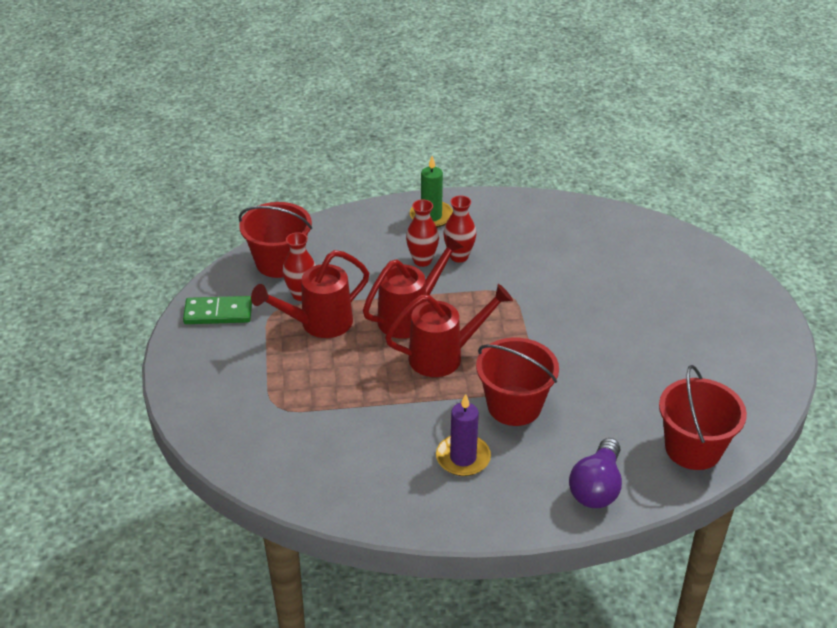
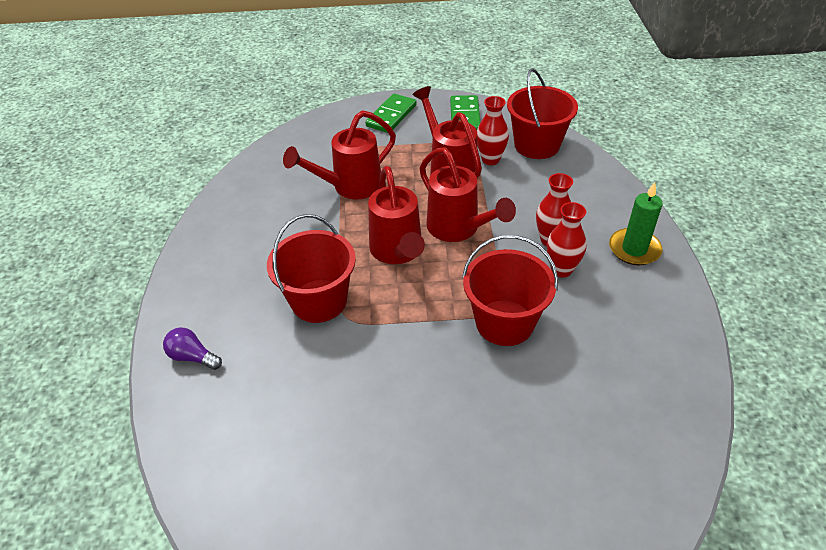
camera: 95 degrees right, 5 degrees up
purple candle [436,394,491,476] -> none
purple light bulb [569,438,622,508] -> purple light bulb [163,327,222,370], size x0.62
red bucket [659,365,747,470] -> red bucket moved to [462,235,558,346]
none -> red watering can [283,110,396,199]
none -> green domino [365,93,417,133]

